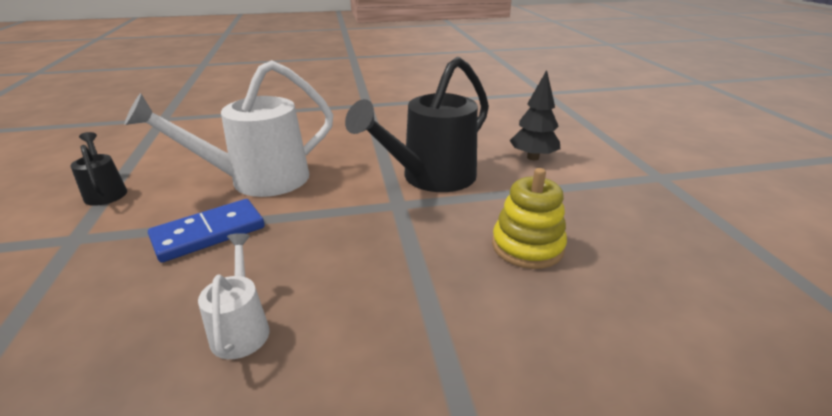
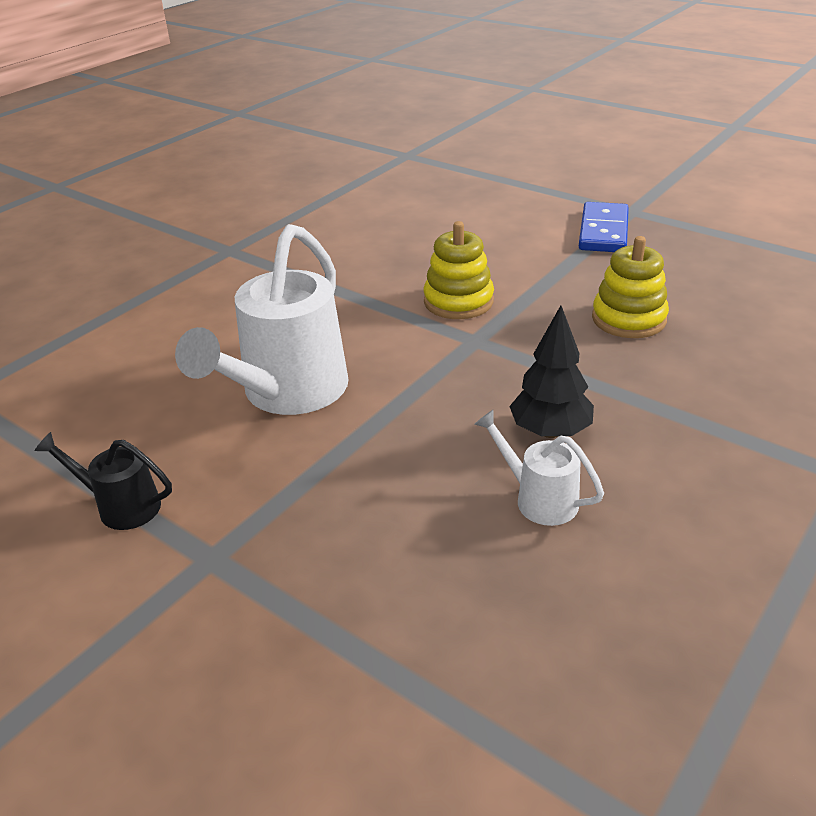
camera: 40 degrees left, 5 degrees up
blue domino [148,199,265,263] -> blue domino moved to [579,202,629,252]
black watering can [345,57,489,192] -> yellow stacking toy [424,221,494,319]
black tree [510,70,560,160] -> black tree moved to [509,305,594,438]

